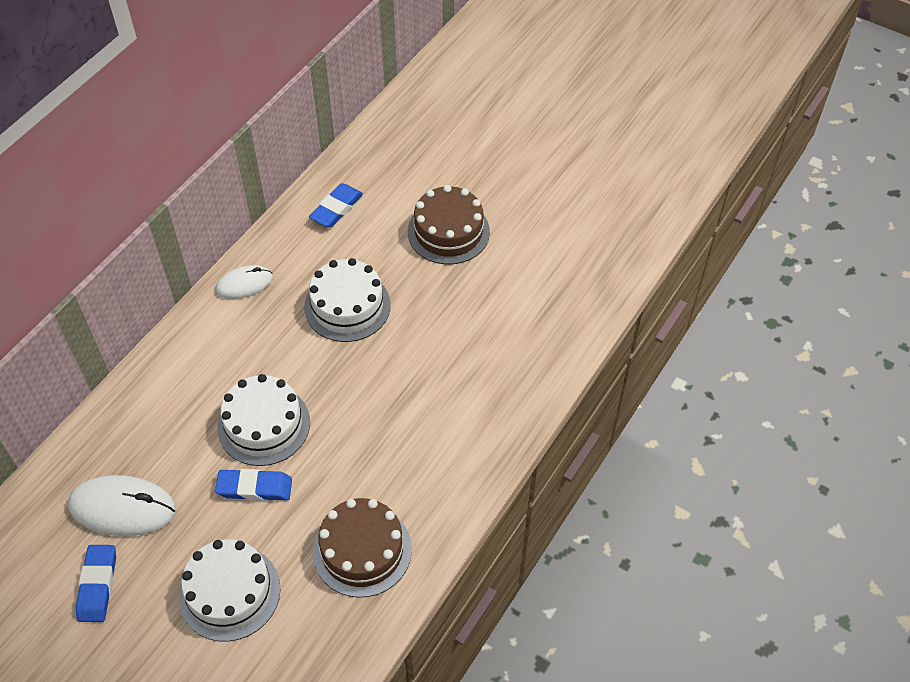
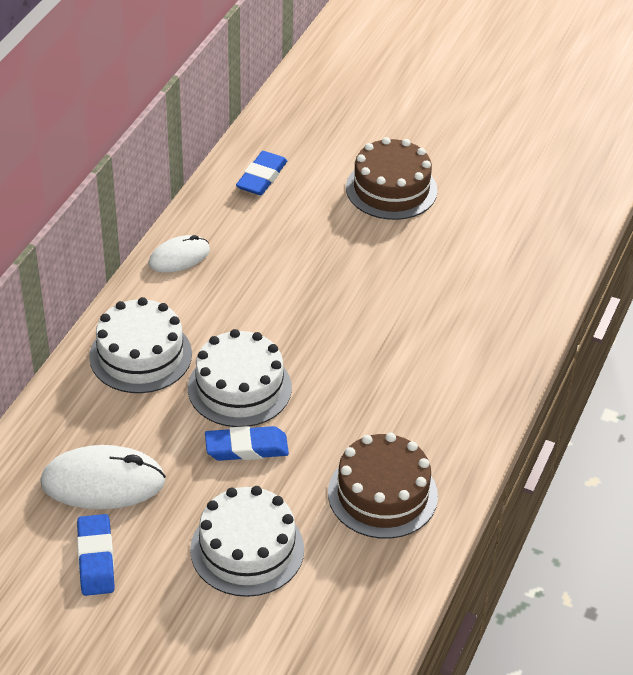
camera: 10 degrees left, 10 degrees down
white cake [304,258,391,342] -> white cake moved to [89,297,192,393]

